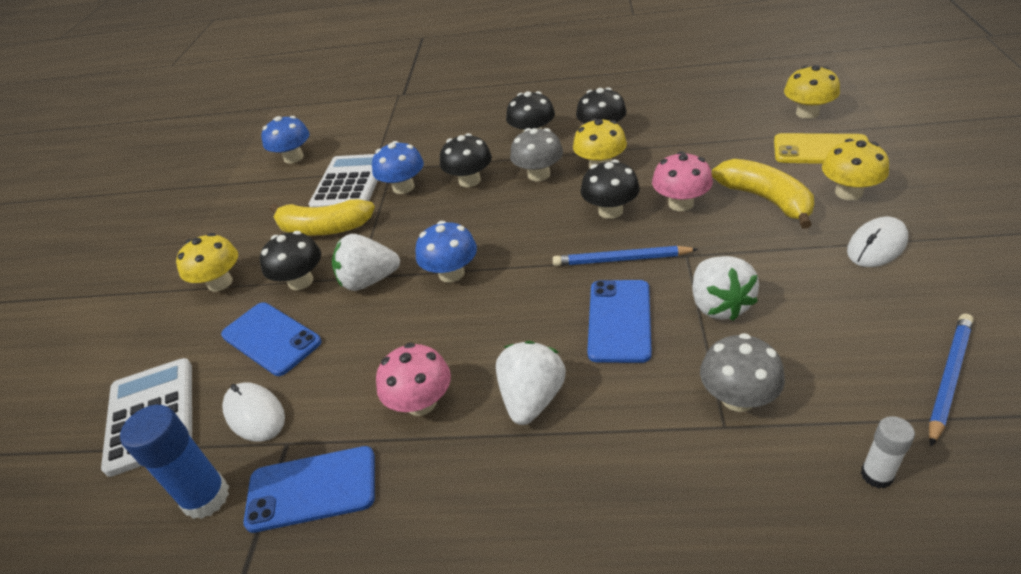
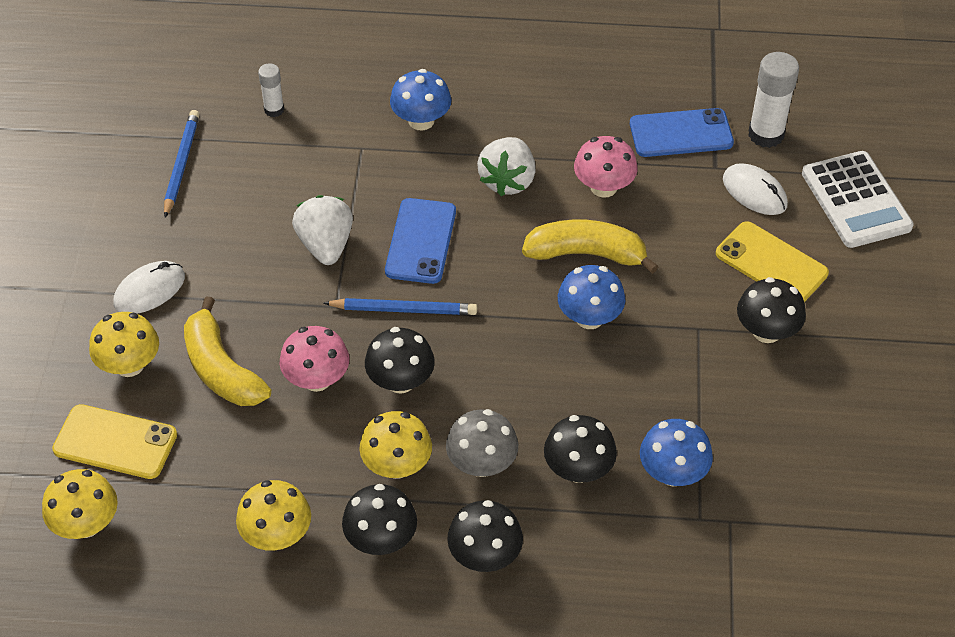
camera: 175 degrees right, 10 degrees up
blue glue stick [120,405,229,519] -> white glue stick [748,52,799,148]
yellow mushroom [176,233,238,292] -> yellow mushroom moved to [236,480,311,551]
blue phone [221,303,322,376] -> yellow phone [716,221,829,302]
blue mushroom [261,116,310,164] -> blue mushroom moved to [390,69,451,131]
yellow banana [270,199,375,236] -> yellow banana moved to [522,219,659,274]
white calculator [309,154,378,207] -> none
white strawberry [332,234,400,291] -> none
grey mushroom [700,333,785,412] -> none
blue pencil [929,314,974,446] -> blue pencil turned 150 degrees clockwise [164,110,200,218]

